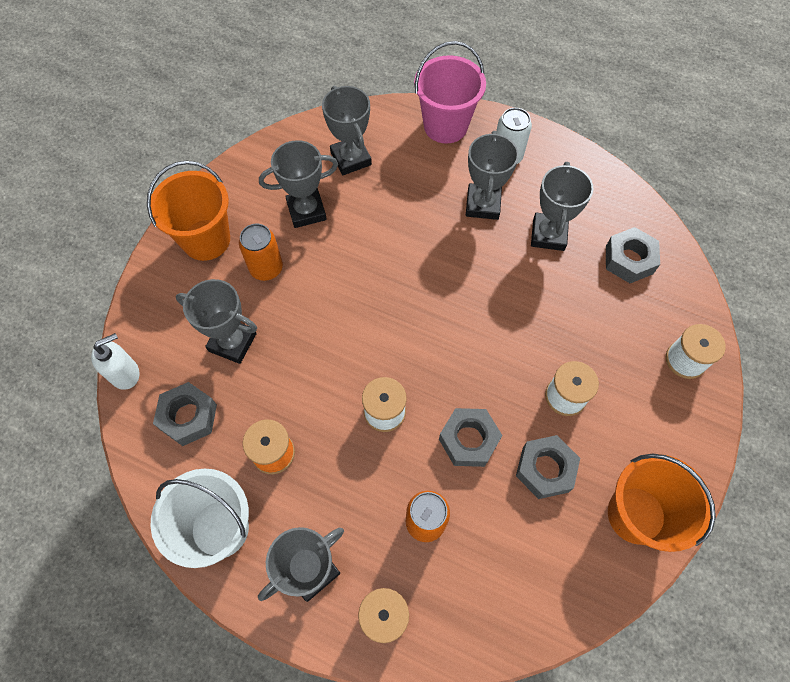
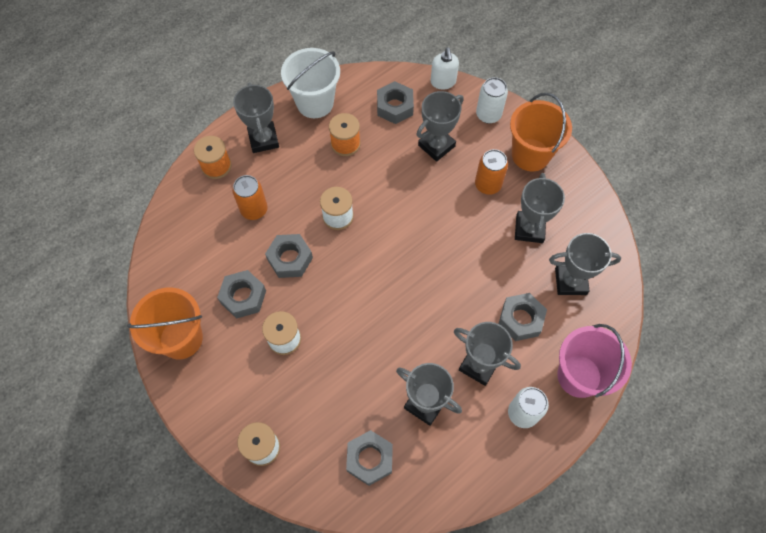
camera: 115 degrees right, 0 degrees up
none -> white can [476,77,508,124]
none -> grey nut [498,293,547,341]

